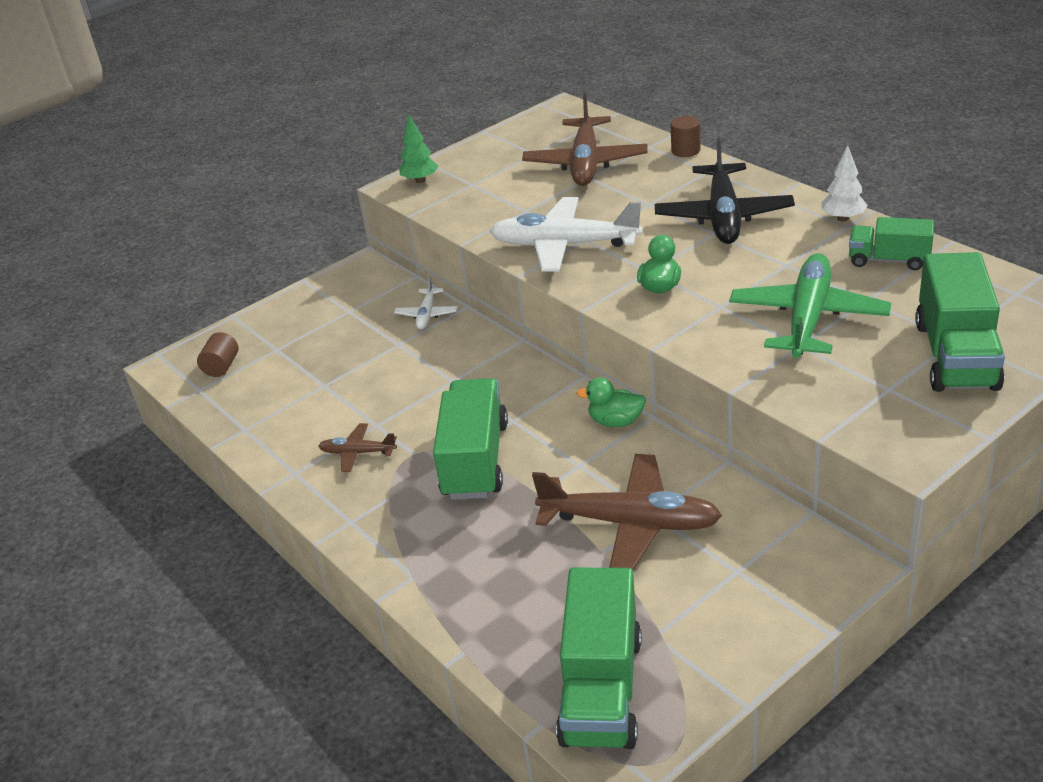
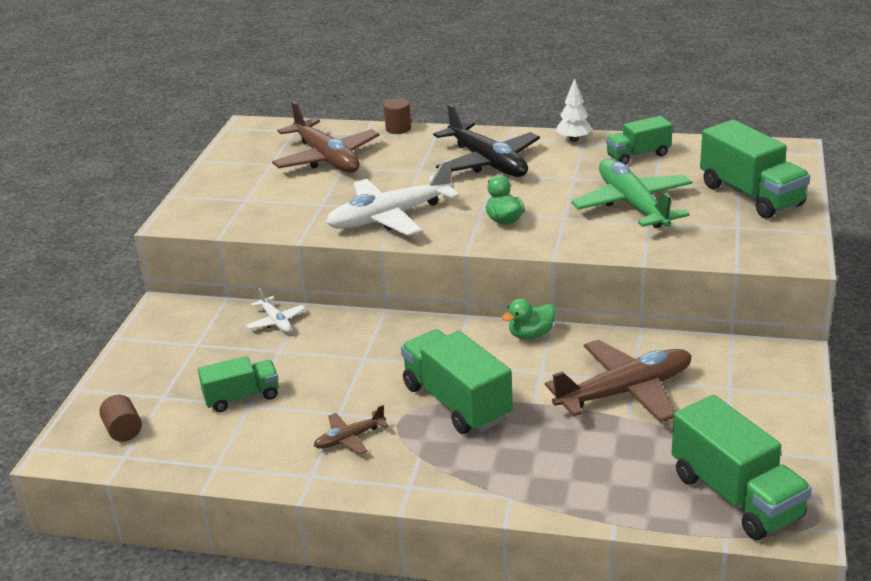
camera: 40 degrees left, 5 degrees down
green tree [399,115,438,183] -> none
none -> green truck [198,356,279,412]

